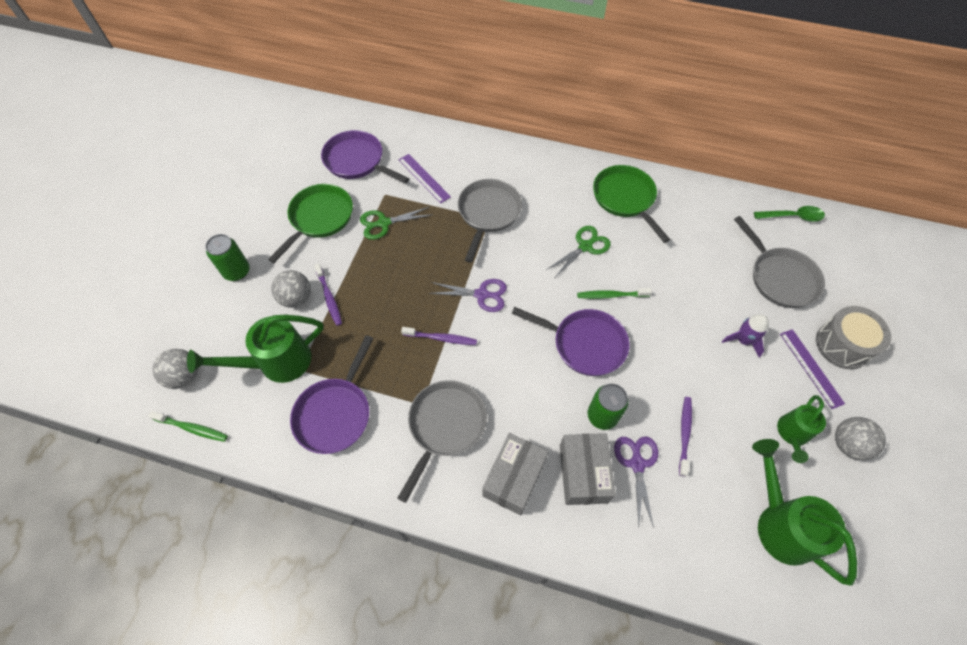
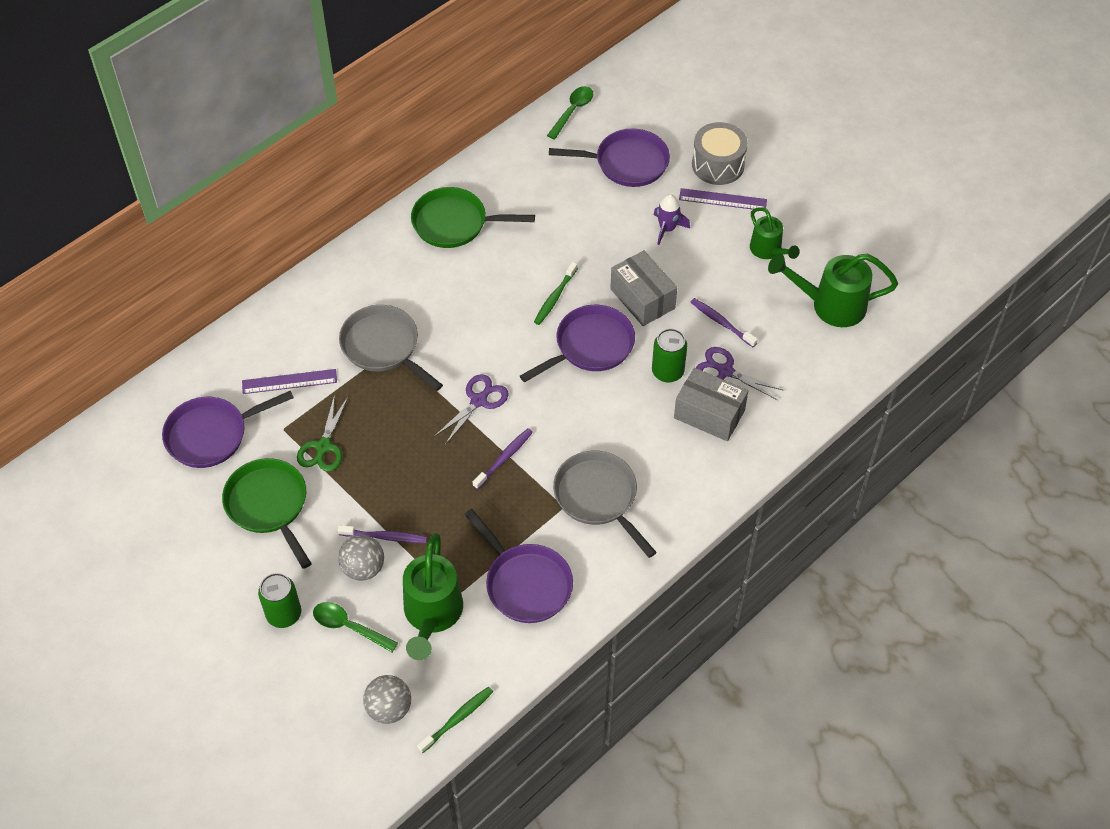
camera: 60 degrees left, 5 degrees down
grey box [482,433,549,516] -> grey box moved to [610,250,677,326]
green scissors [546,226,611,277] -> none
grey pan [734,216,825,308] -> purple pan [549,129,670,187]
grey ball [835,417,886,460] -> none
none -> green spoon [313,602,398,652]

